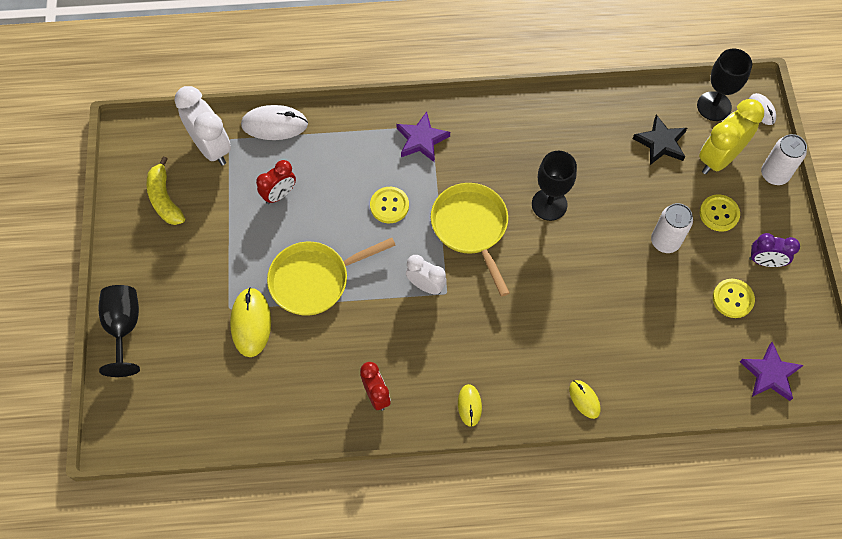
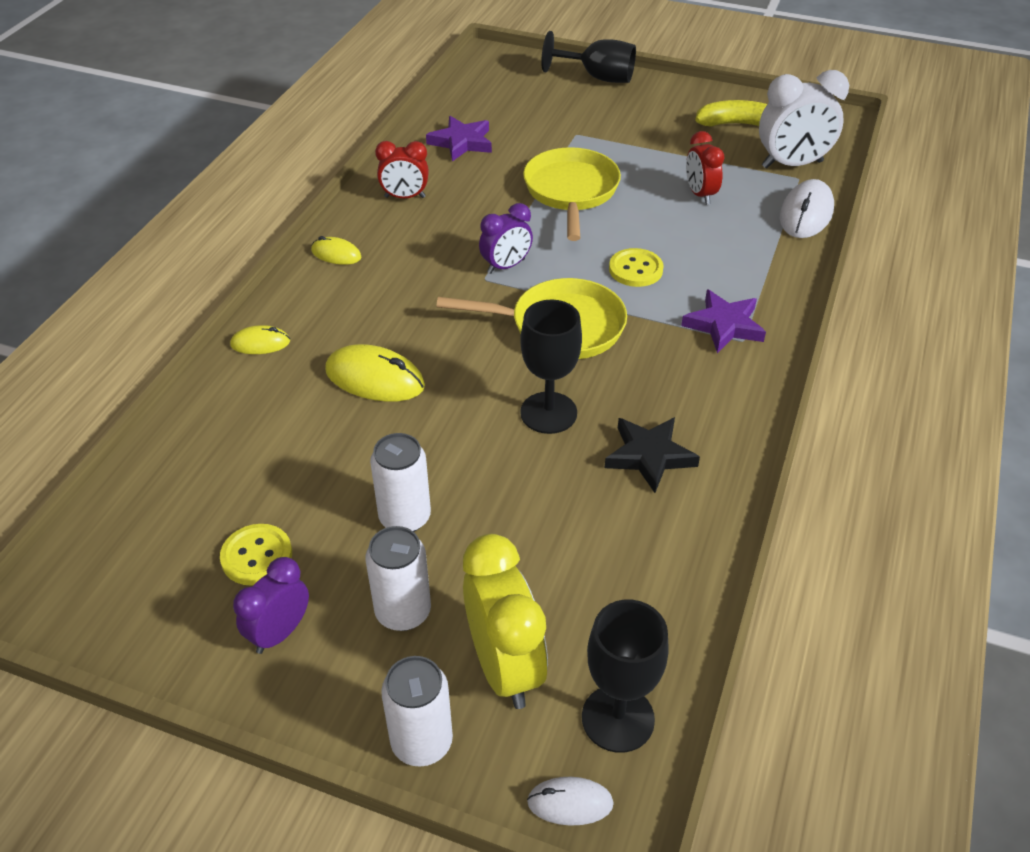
camera: 115 degrees right, 20 degrees down
yellow mouse [230,287,271,357] -> yellow mouse moved to [325,344,425,402]
white clock [406,255,447,294] -> purple clock [479,203,533,274]
black star [633,115,687,165] -> black star moved to [605,417,700,493]
yellow button [700,194,740,232] -> white can [366,526,431,631]
purple star [740,342,803,401] -> purple star moved to [426,116,492,161]

